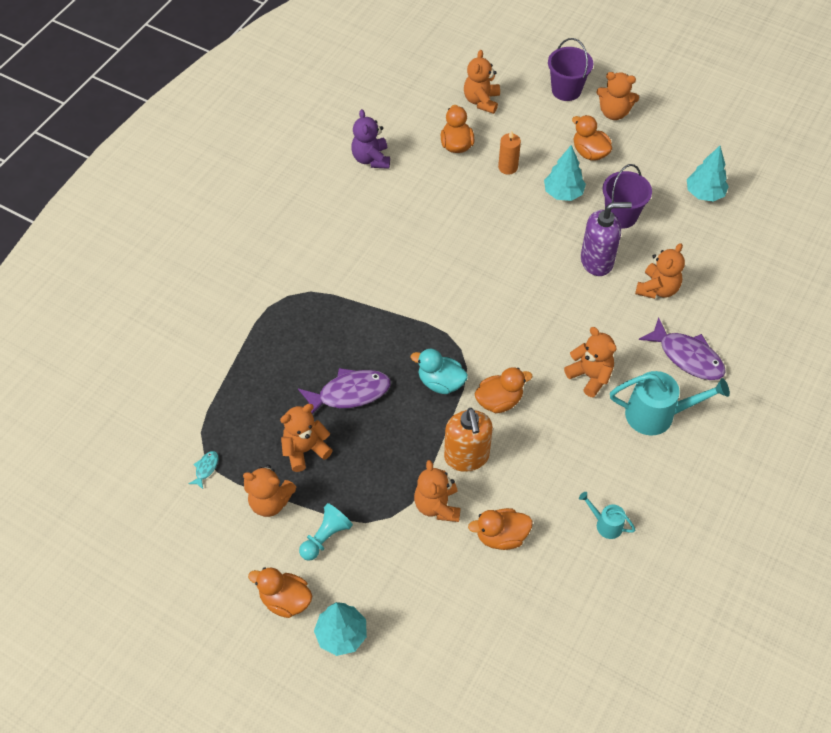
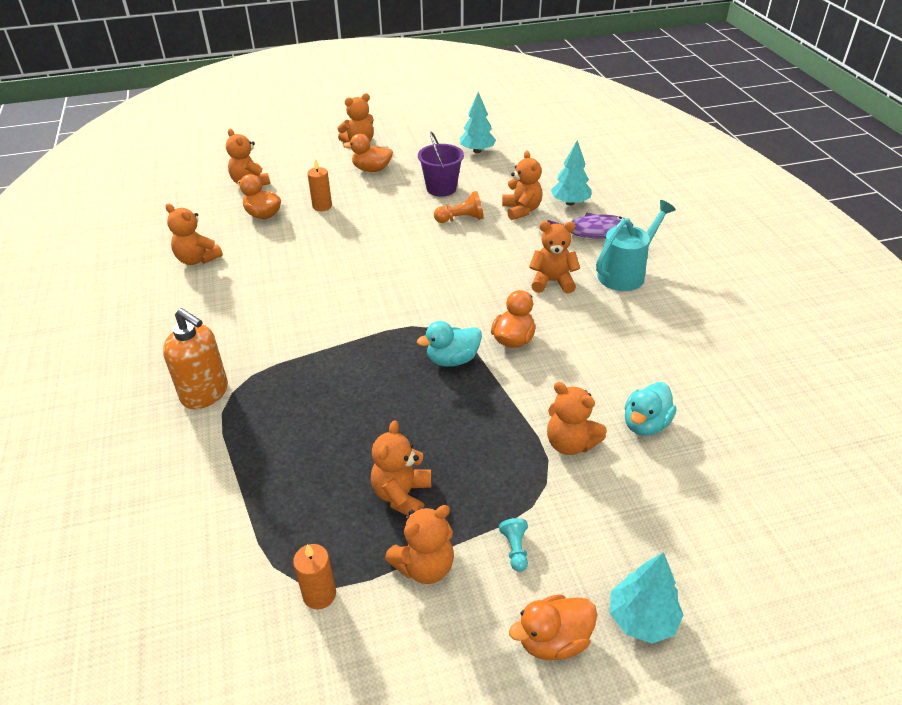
camera: 45 degrees left, 15 degrees down
turquoise fish [188,451,218,489] -> orange candle [293,544,336,609]
purple fish [298,368,391,414] -> none
turquoise pawn [299,503,353,561] -> turquoise pawn [499,518,528,572], size x0.65
purple teddy bear [351,109,390,169] -> orange teddy bear [165,204,223,265]
orange soap dispenser [444,408,493,472] -> orange soap dispenser moved to [163,308,228,409]
orange duck [468,508,533,550] -> turquoise duck [625,382,677,436]
turquoise tree [544,145,586,201] -> turquoise tree moved to [551,140,592,205]
purple bucket [548,38,593,101] -> none
turquoise watering can [579,492,635,539] -> none
purple soap dispenser [581,202,632,276] -> orange pawn [434,191,484,223]

